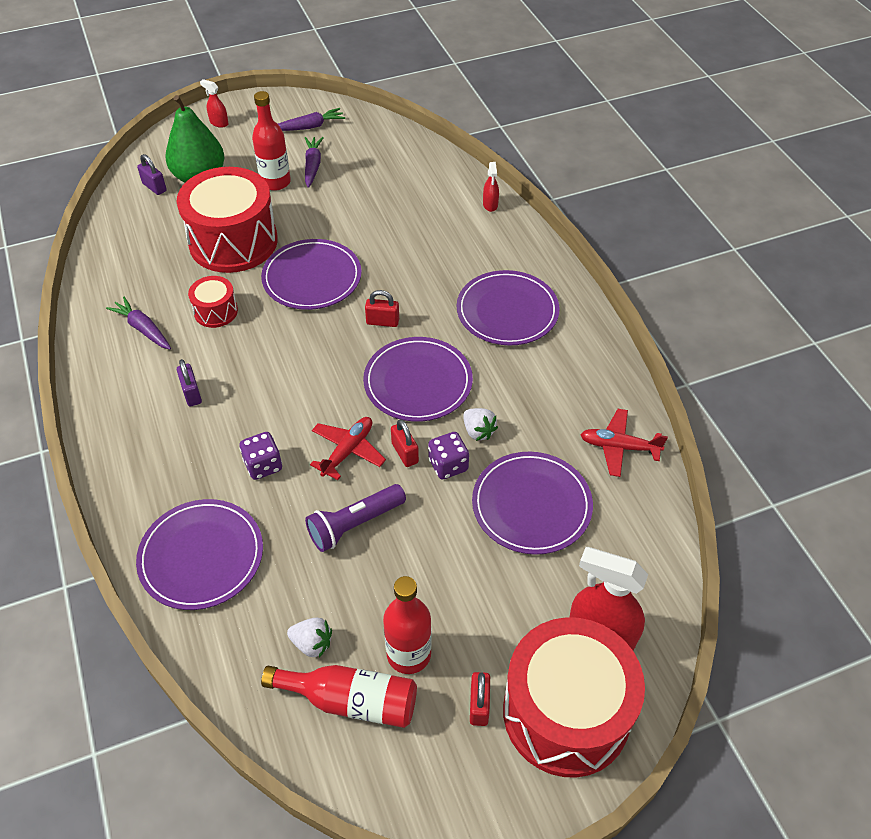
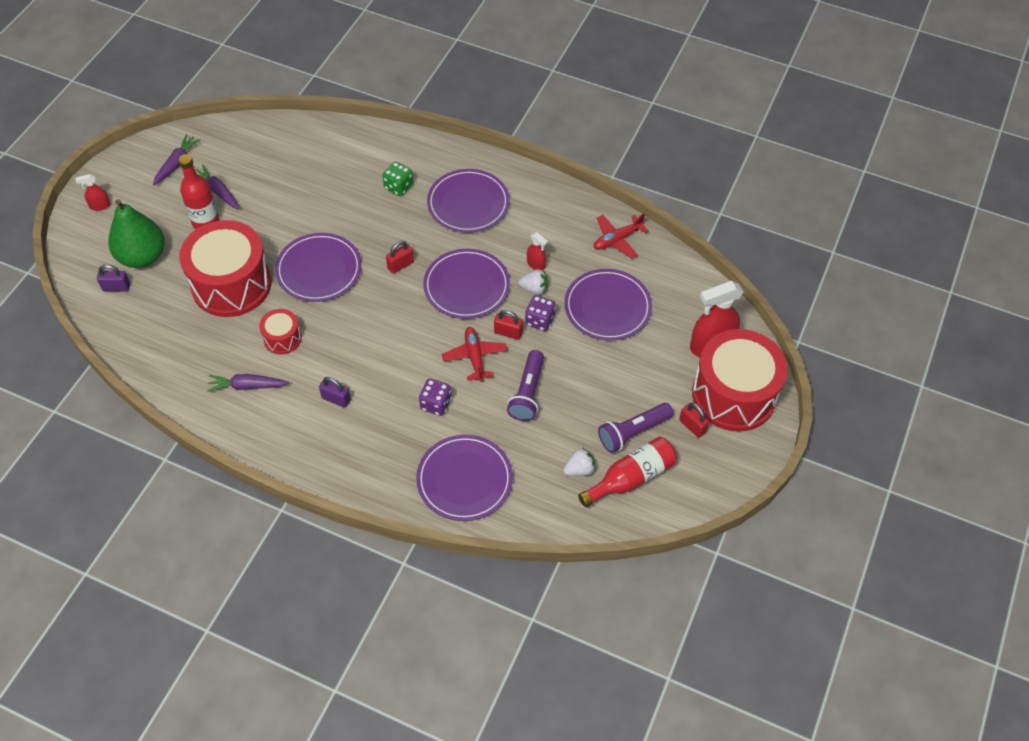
camera: 45 degrees left, 5 degrees up
red bottle [383,576,432,674] -> purple flashlight [598,403,673,453]
red spray bottle [483,162,499,212] -> red spray bottle moved to [527,232,548,270]
none -> green dice [382,162,413,196]

